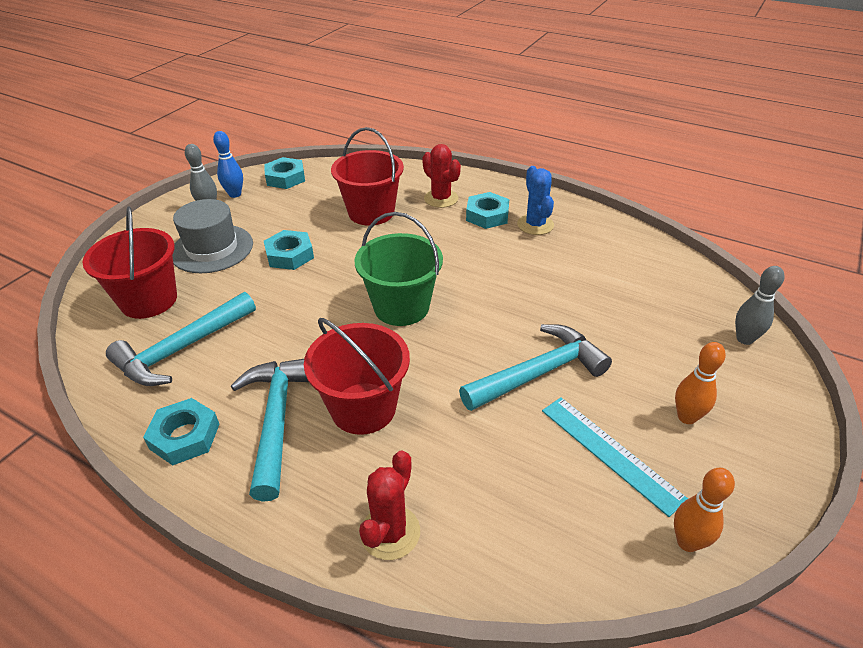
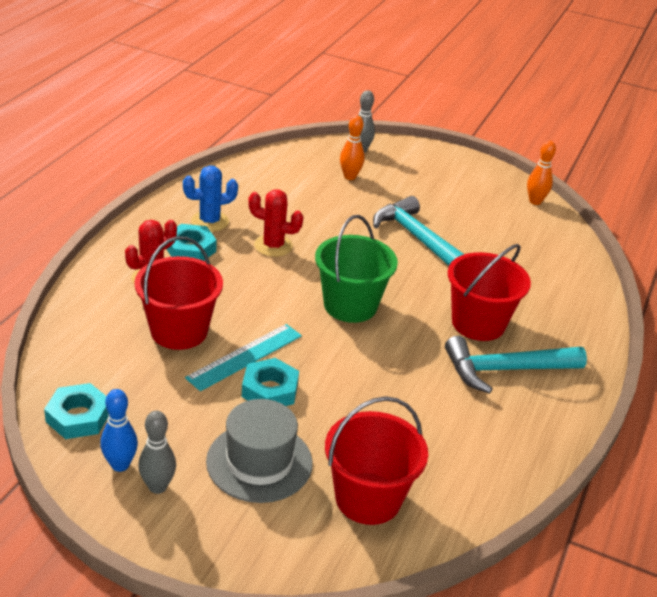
camera: 100 degrees left, 5 degrees down
turquoise hammer [106,292,256,386] -> none
turquoise nut [143,398,220,466] -> none
red cactus [359,451,420,560] -> red cactus moved to [248,189,303,257]
turquoise ruler [542,397,688,517] -> turquoise ruler moved to [185,324,302,391]
orange bowling pin [675,342,726,424] -> orange bowling pin moved to [340,115,365,180]

